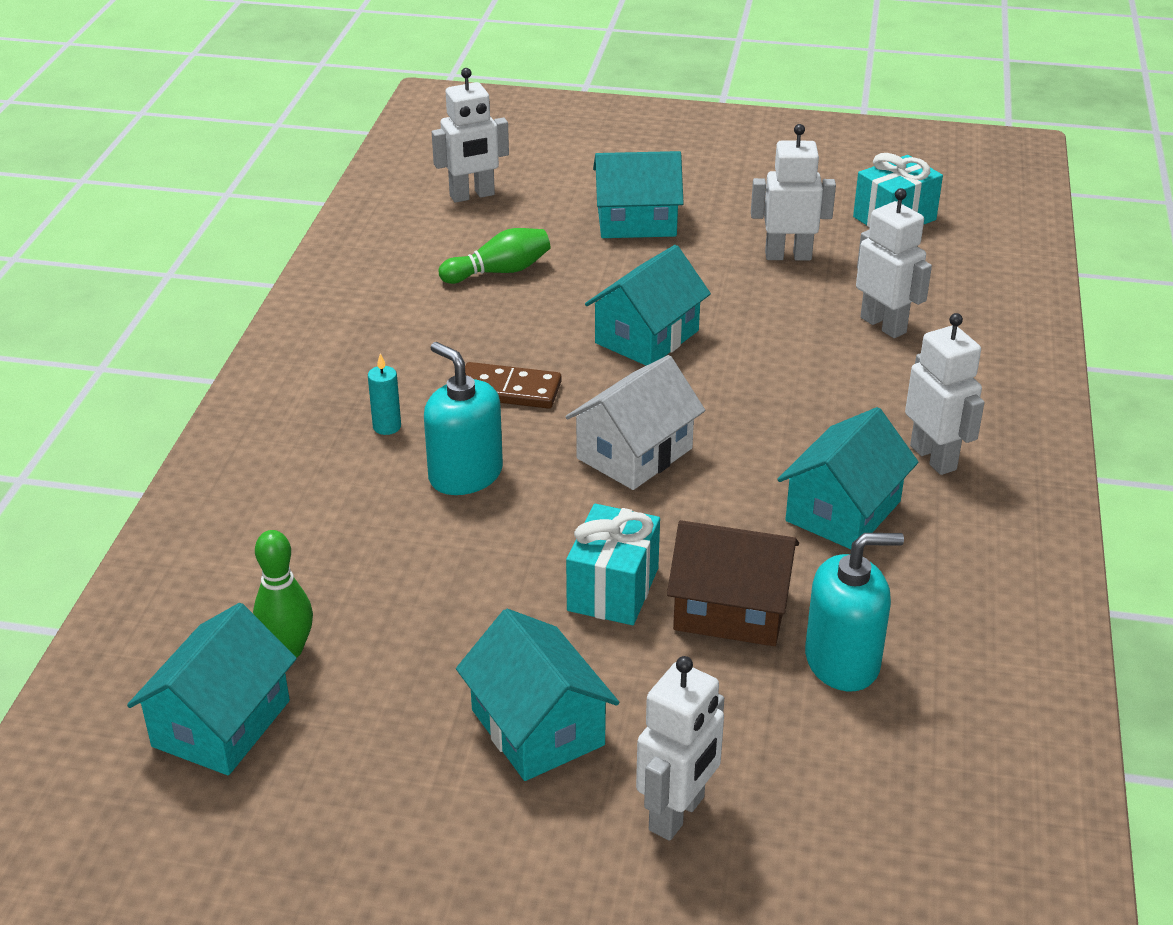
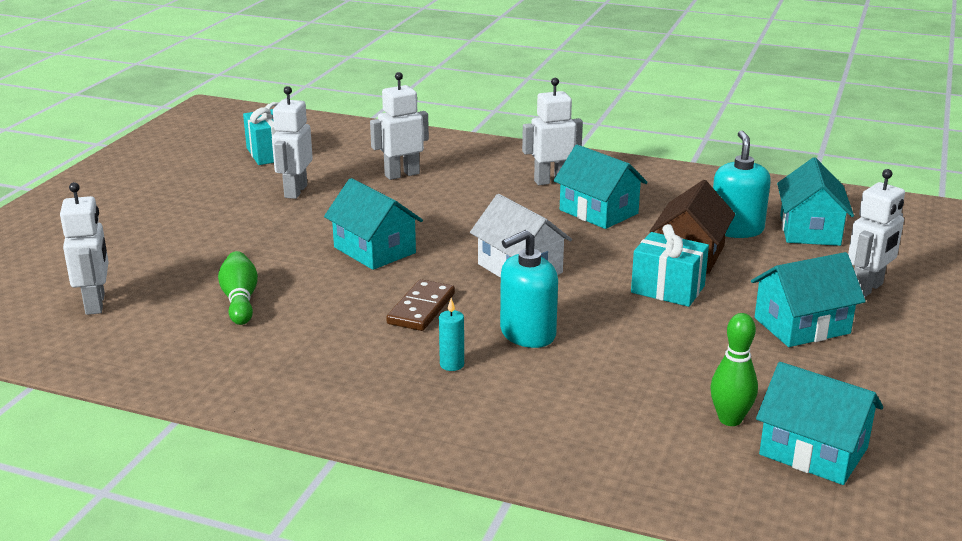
camera: 80 degrees left, 10 degrees down
turquoise house [593,151,684,238] -> turquoise house moved to [777,157,854,246]
white robot [636,656,724,841] -> white robot turned 90 degrees clockwise [848,169,905,298]

